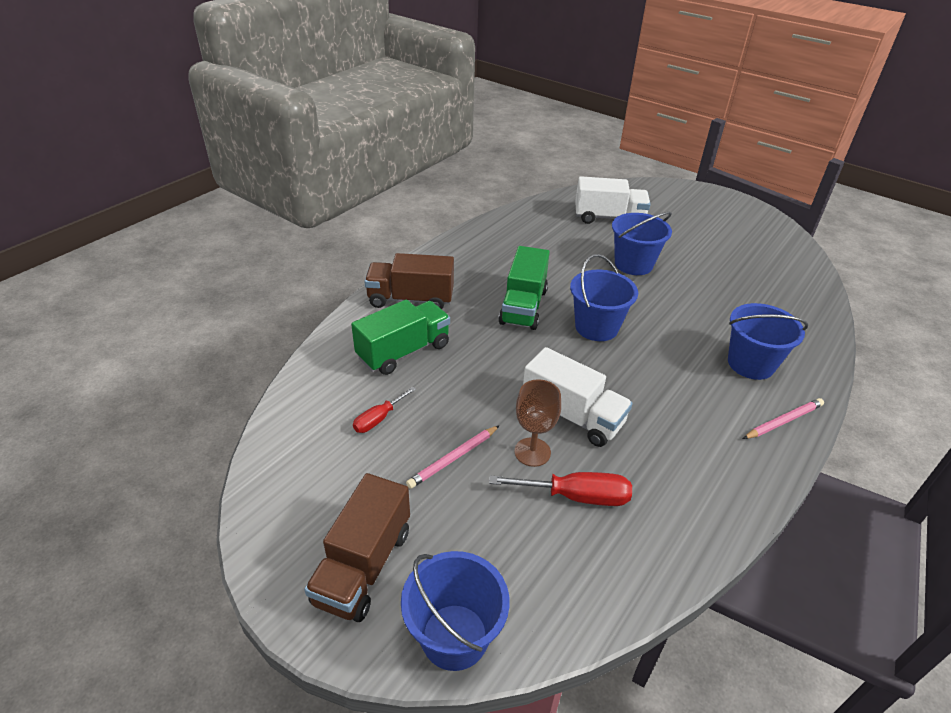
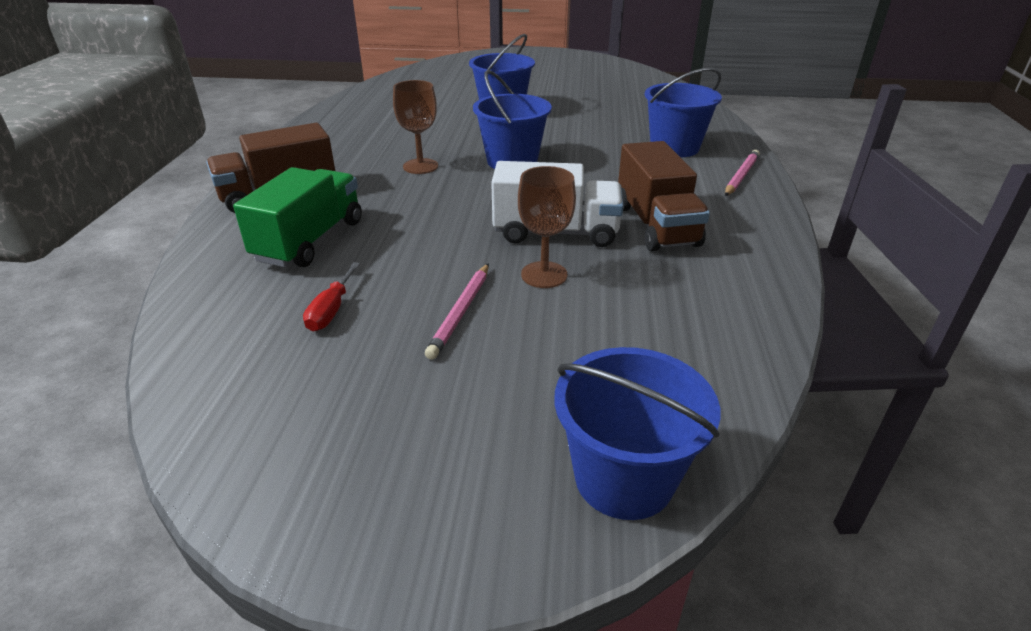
camera: 30 degrees left, 5 degrees down
brown truck [304,473,410,622] -> brown truck moved to [618,141,710,251]
red screwdriver [489,472,632,506] -> none
green truck [498,246,550,330] -> brown goblet [393,80,438,174]
white truck [575,176,651,224] -> none

